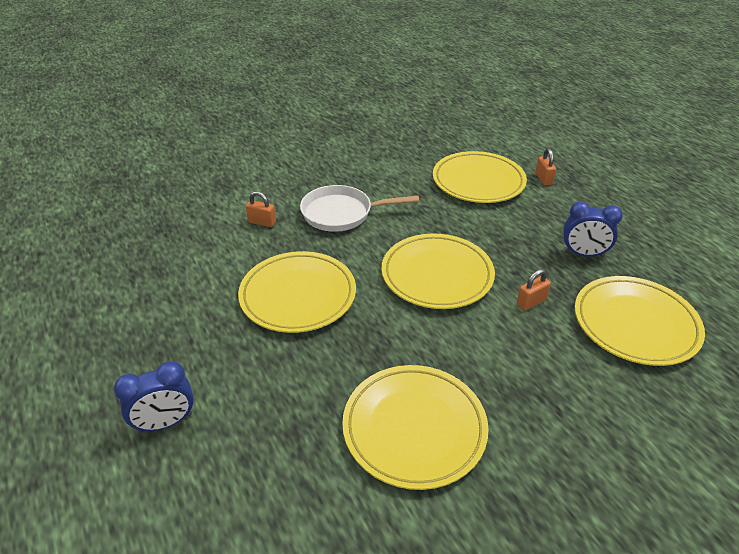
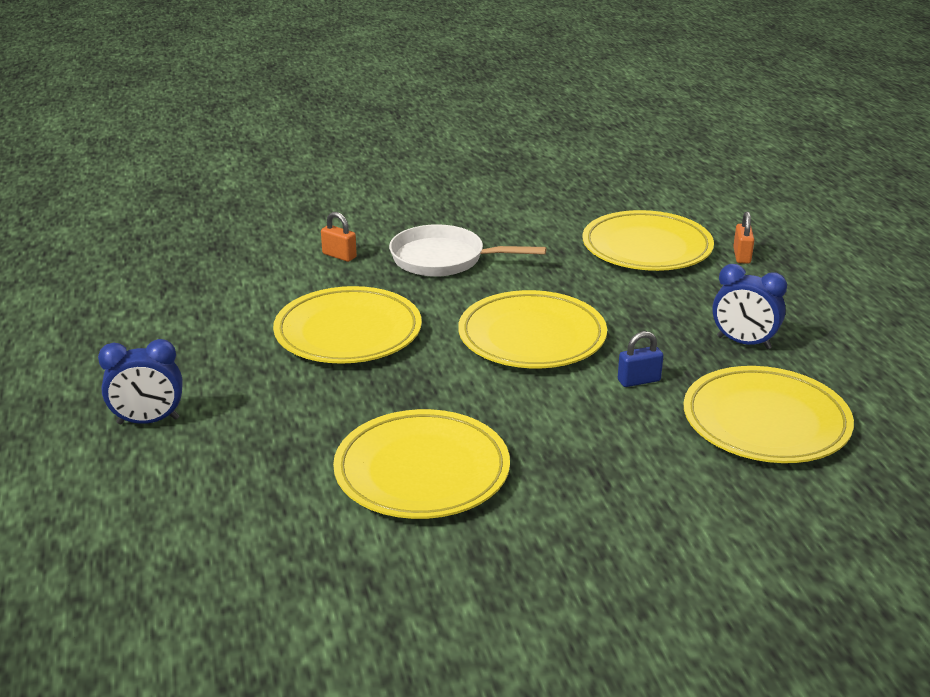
camera: 15 degrees right, 10 degrees down
orange padlock [517,269,551,311] -> blue padlock [618,331,663,387]

